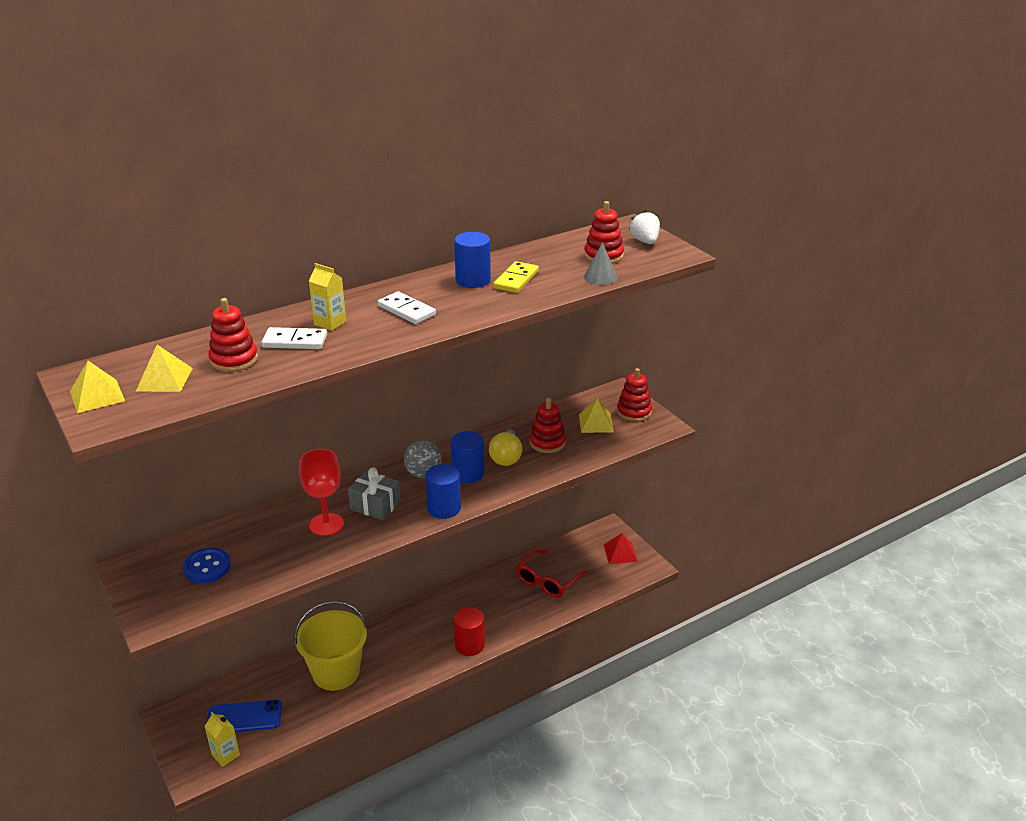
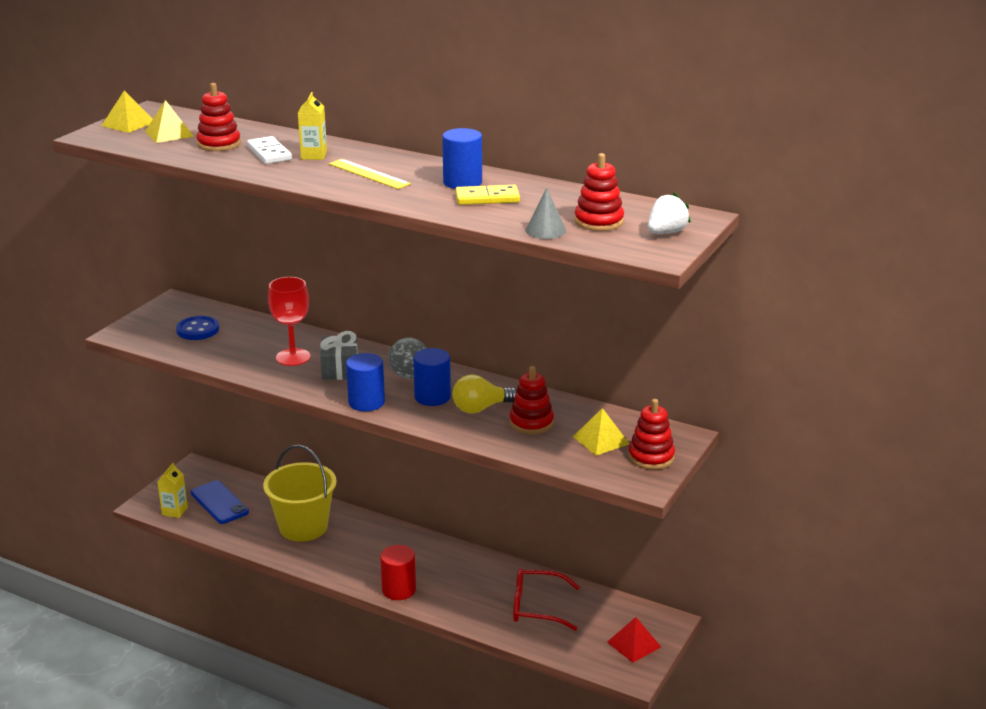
camera: 60 degrees right, 5 degrees down
white domino [378,291,436,324] -> yellow ruler [329,159,411,189]

